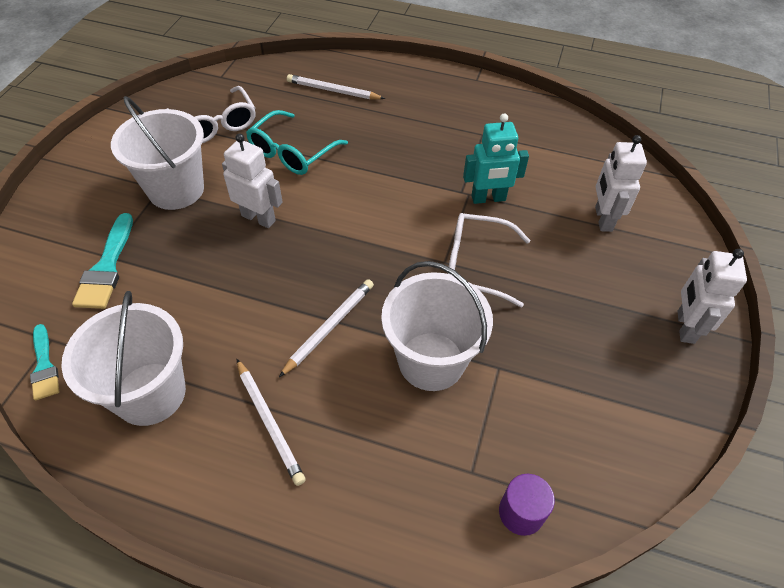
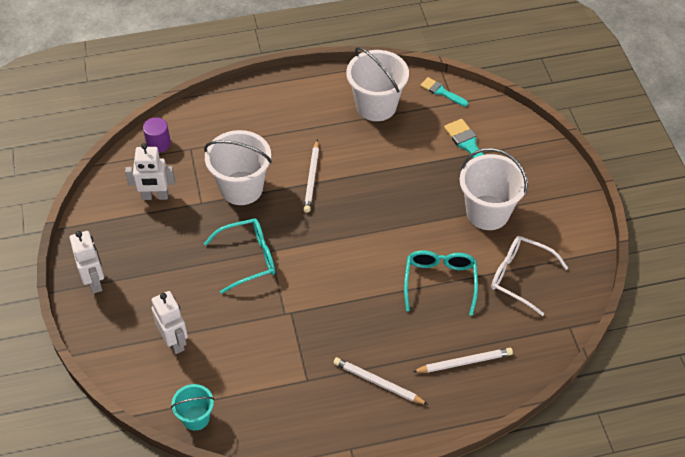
camera: 150 degrees right, 0 degrees up
white robot [222,134,283,228] -> white robot moved to [125,143,175,200]
white pencil [237,359,306,486] -> white pencil moved to [333,357,429,405]
white glasses [447,213,530,307] -> turquoise glasses [204,219,275,294]
turquoise robot [463,113,529,204] -> none
none -> turquoise bucket [171,384,214,431]

